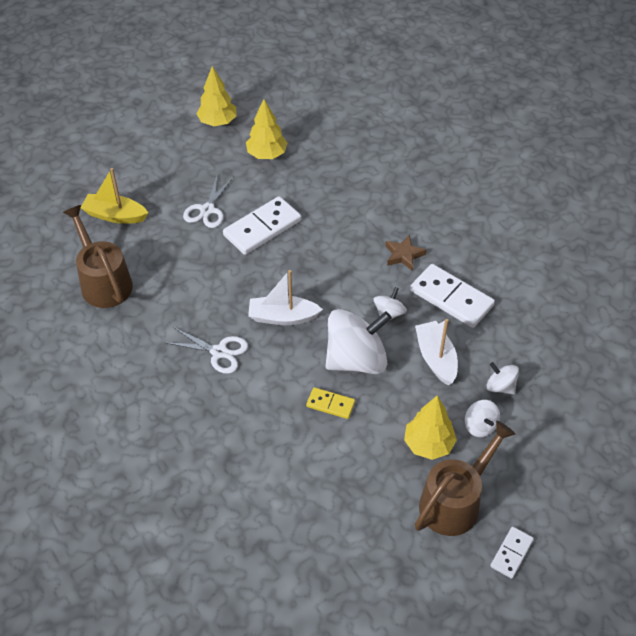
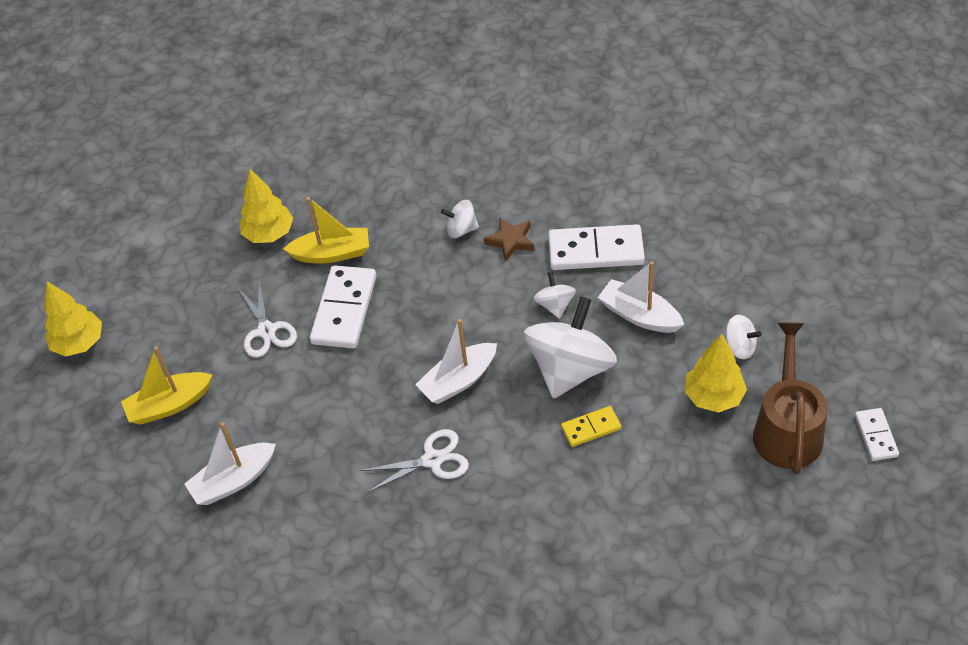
camera: 35 degrees left, 0 degrees up
brown watering can [63,205,133,308] -> white boat [184,422,276,505]
yellow tree [196,66,237,126] -> yellow tree moved to [44,281,102,356]
white spinning top [486,362,519,394] -> white spinning top moved to [441,200,479,238]
none -> yellow boat [283,197,369,264]

